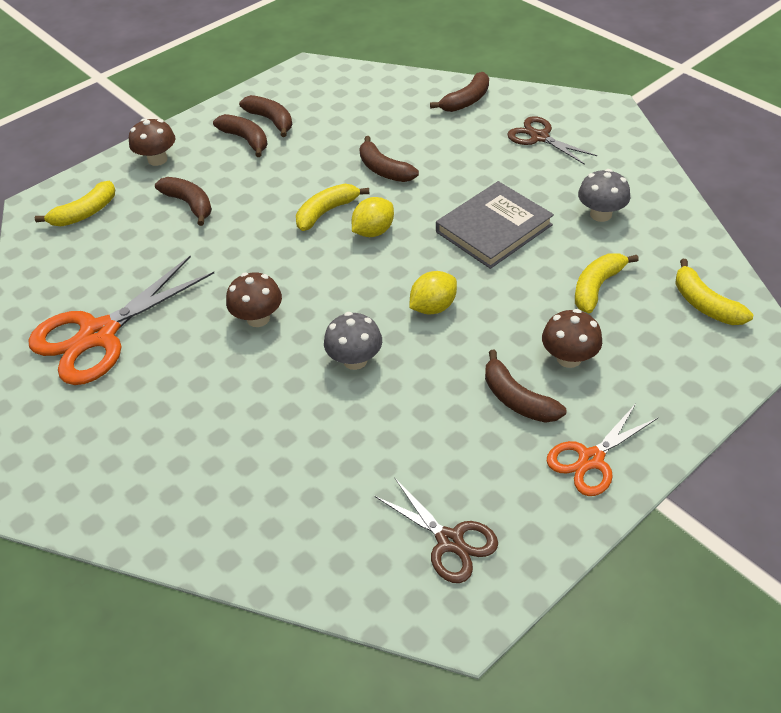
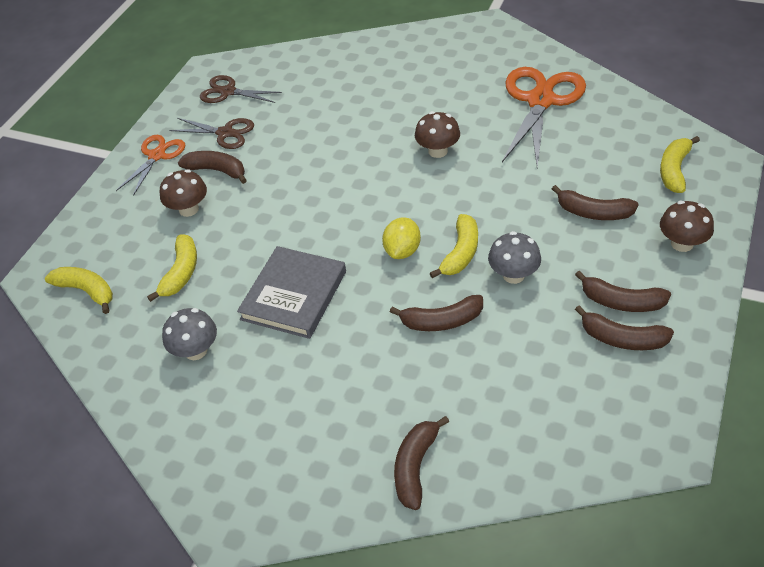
camera: 155 degrees right, 0 degrees up
grey mushroom [324,312,382,370] -> grey mushroom moved to [488,231,541,284]
brown banana [359,136,419,182] -> brown banana turned 150 degrees clockwise [390,295,483,331]
yellow lemon [409,271,457,315] -> none
brown scissors [507,116,597,165] -> brown scissors moved to [169,118,254,149]

